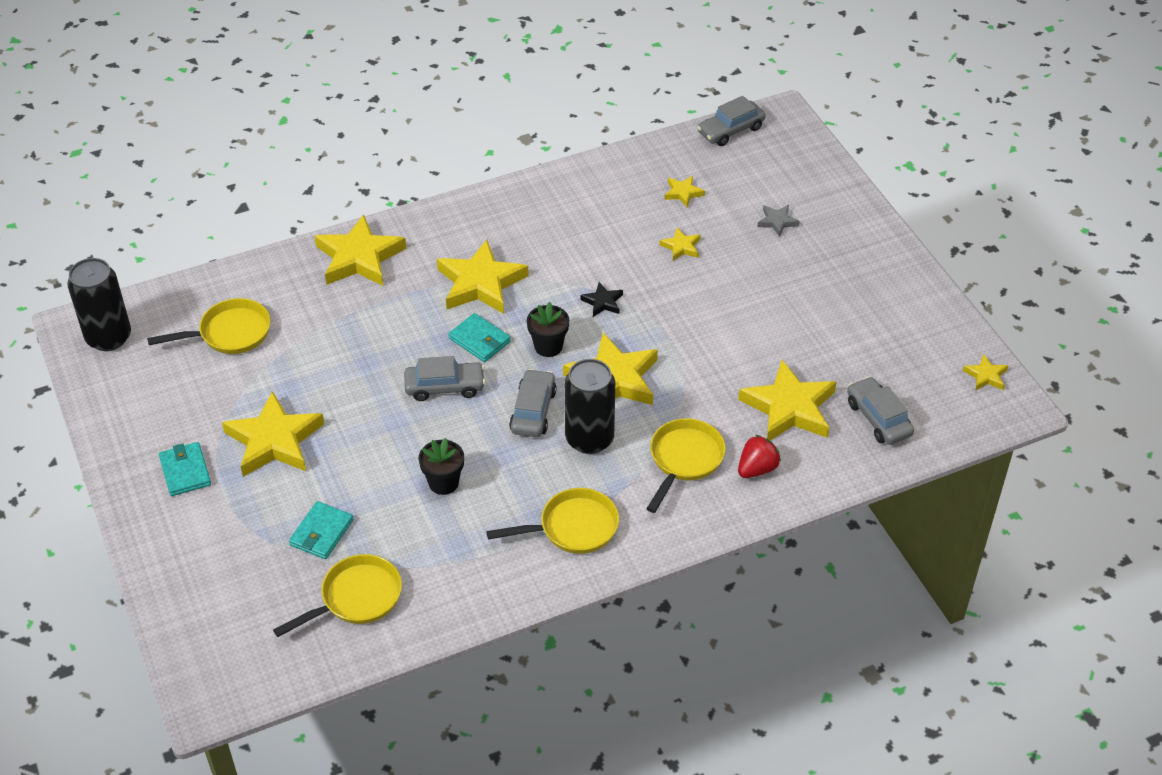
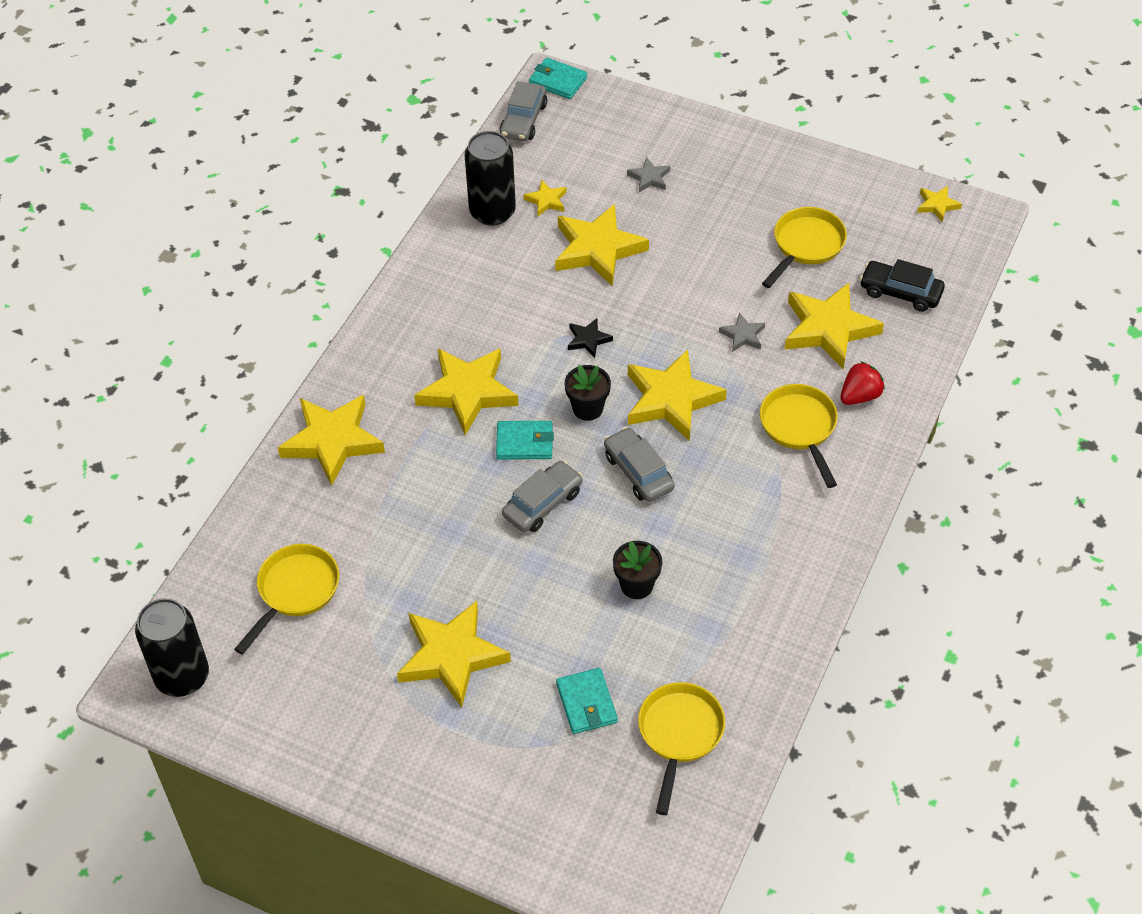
camera: 40 degrees left, 5 degrees up
turquoise wallet [159,442,211,496] -> turquoise wallet moved to [529,58,587,99]
yellow pan [486,488,619,554] -> yellow pan moved to [762,207,847,288]
black can [565,359,615,454] -> black can moved to [465,131,516,226]
yellow star [659,228,701,261] -> yellow star [555,204,649,286], size x2.15
red strawberry [738,435,781,478] -> red strawberry turned 45 degrees clockwise [840,361,885,405]
grey car [847,376,914,445] -> black car [860,259,945,312]
none -> grey star [719,312,765,352]

